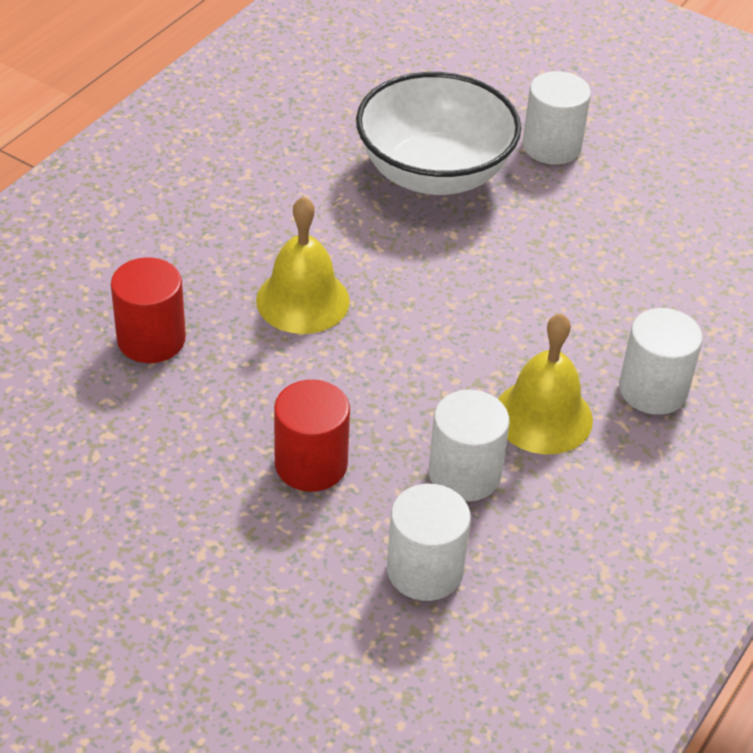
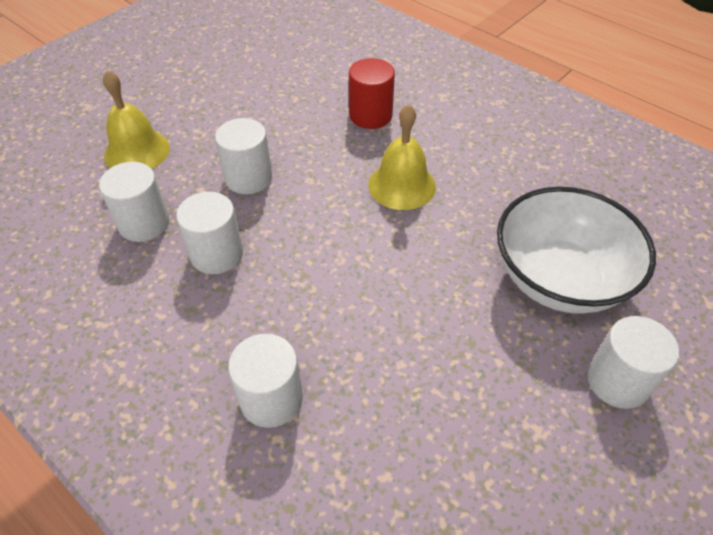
camera: 100 degrees right, 5 degrees up
red cylinder [274,380,350,492] -> white cylinder [215,118,272,194]
yellow bell [498,313,593,454] -> yellow bell moved to [103,70,170,169]

